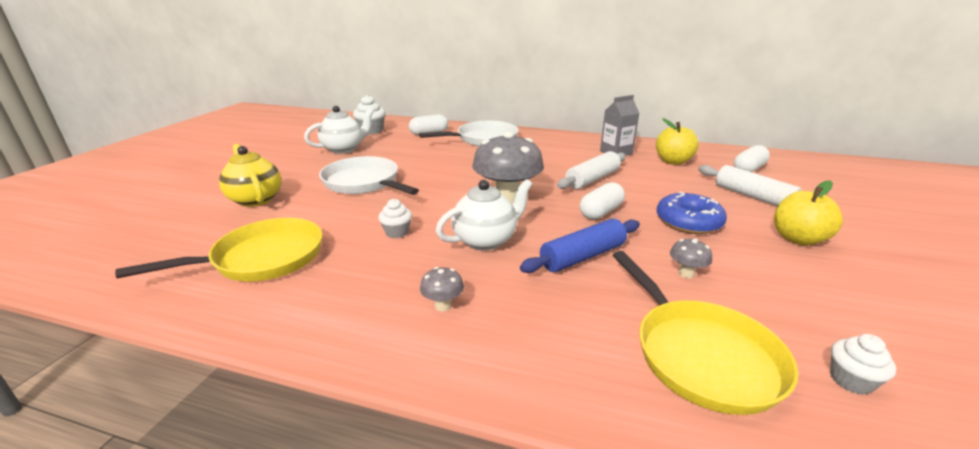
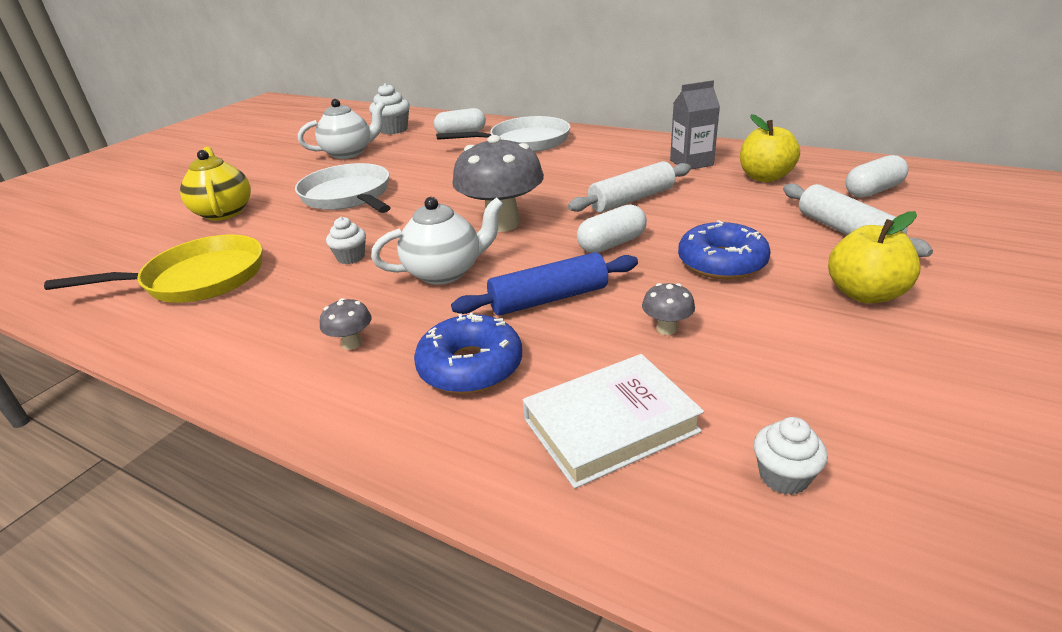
camera: 15 degrees right, 5 degrees up
yellow pan [613,251,798,415] -> white book [523,354,704,489]
none -> blue donut [414,313,522,394]

